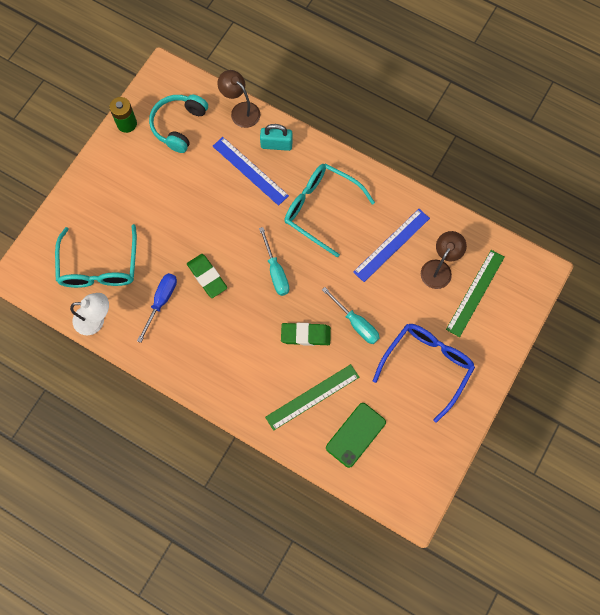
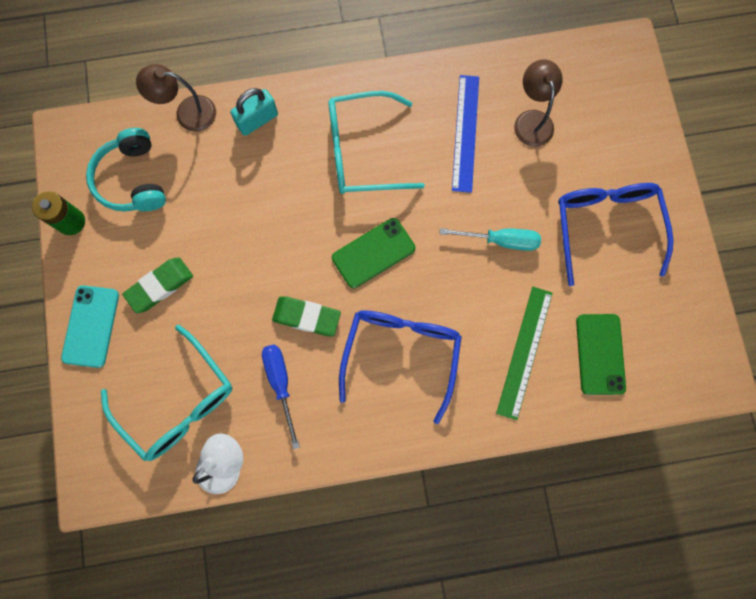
camera: 40 degrees left, 5 degrees up
blue ruler [213,137,289,206] -> none
turquoise screwdriver [259,227,289,296] -> green phone [332,218,415,288]
green eraser [281,323,331,346] -> green eraser moved to [122,257,193,313]
green ruler [446,250,505,337] -> none
none -> turquoise phone [61,285,119,368]
none -> blue glasses [339,310,462,424]

